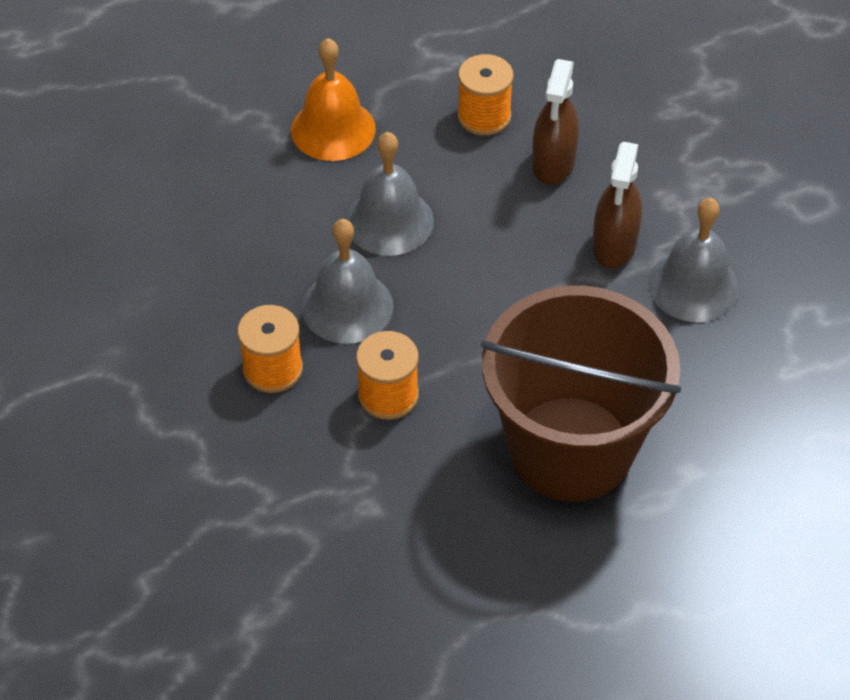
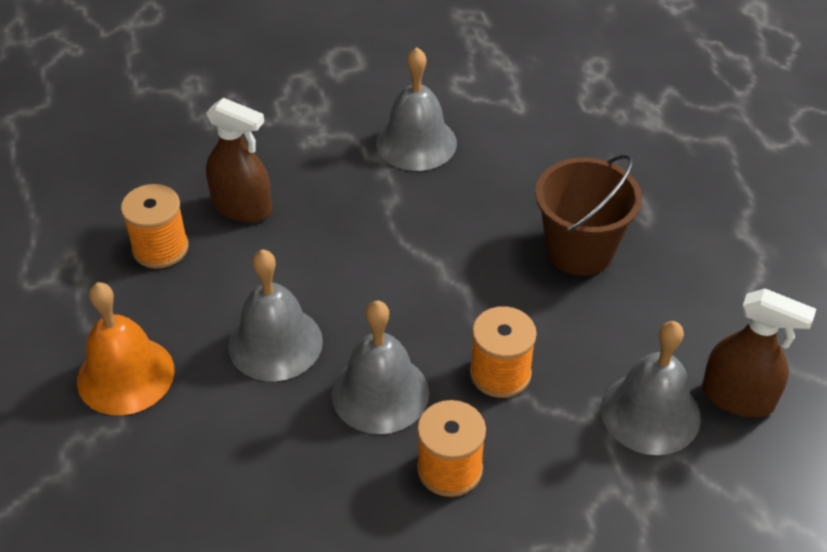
camera: 80 degrees left, 5 degrees down
brown bucket [481,286,682,502] -> brown bucket [535,154,642,276], size x0.60
brown spray bottle [592,142,642,268] -> brown spray bottle moved to [702,288,816,417]
none -> grey bell [601,321,701,455]

